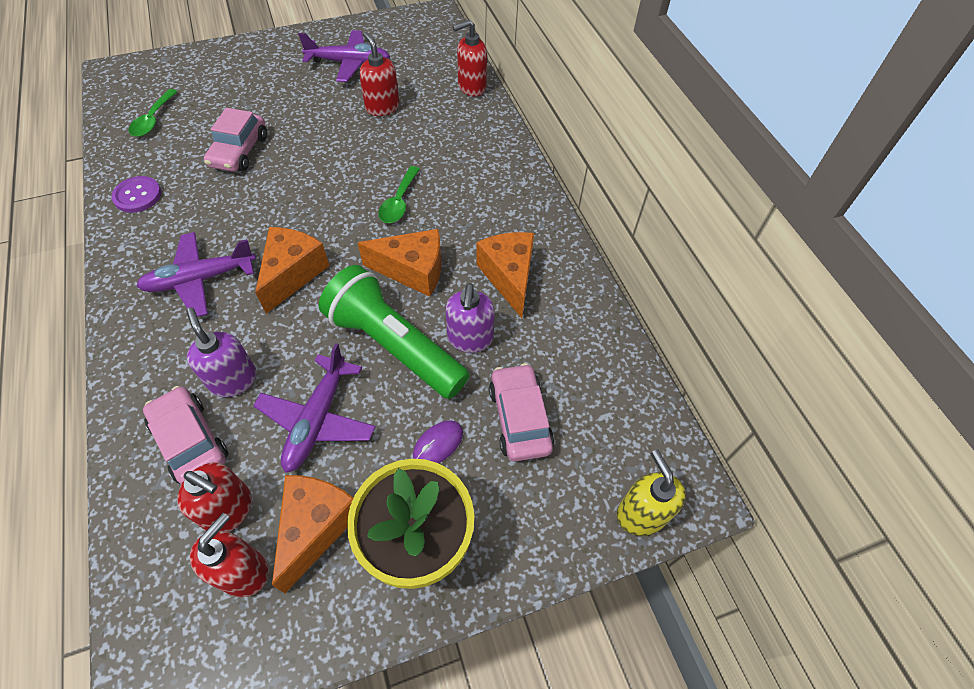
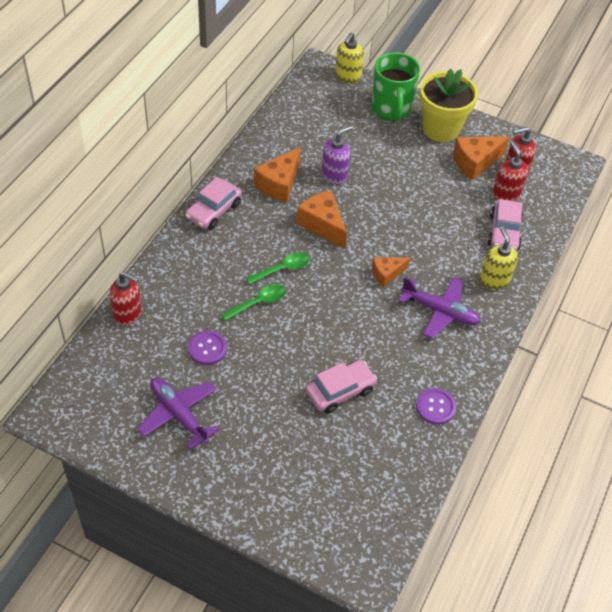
camera: 135 degrees left, 5 degrees down
green spoon [129,89,178,137] -> green spoon moved to [221,284,285,321]
purple soap dispenser [186,307,257,397] -> none
purple plane [253,343,376,473] -> none
orange cheese [255,227,330,314] -> orange cheese [372,257,410,287], size x0.63
green flashlight [319,265,469,399] -> none
red soap dispenser [359,31,399,116] -> purple button [188,330,227,365]
purple mouse [413,420,463,463] -> none
pink car [489,363,554,462] -> pink car moved to [185,177,242,230]
none -> green mug [372,52,420,122]
none -> yellow soap dispenser [480,226,518,289]

